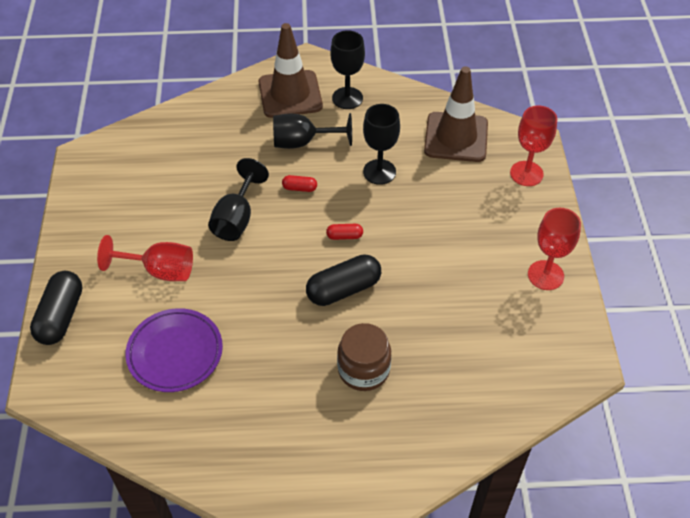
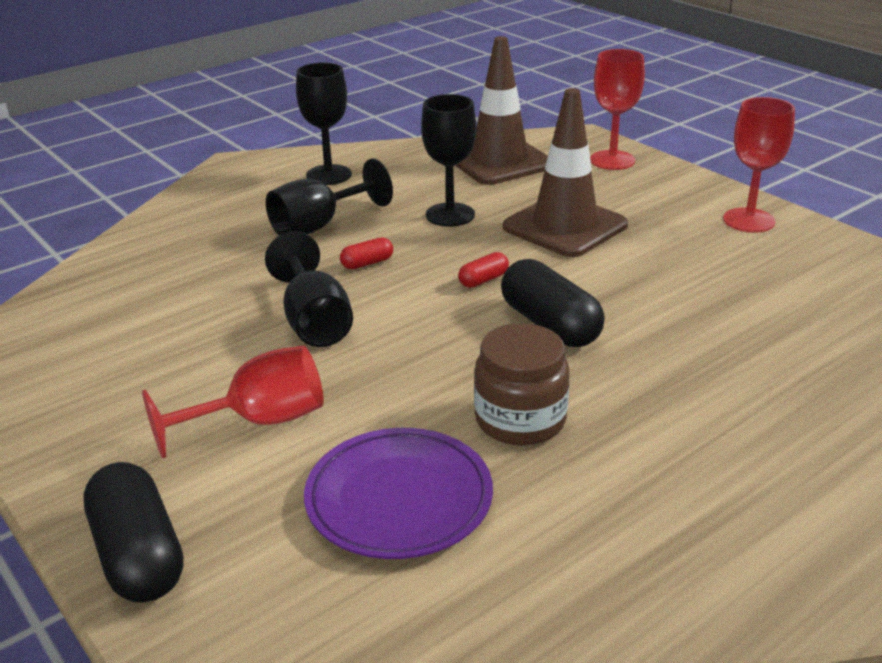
camera: 35 degrees left, 20 degrees down
brown traffic cone [259,23,323,118] -> brown traffic cone moved to [503,88,628,257]
black capsule [306,254,381,306] -> black capsule turned 60 degrees counterclockwise [501,259,605,347]
brown jar [337,323,391,391] -> brown jar moved to [474,323,569,446]

